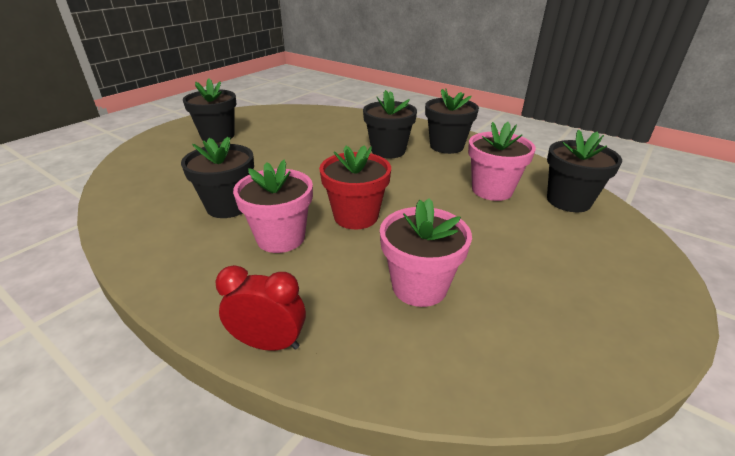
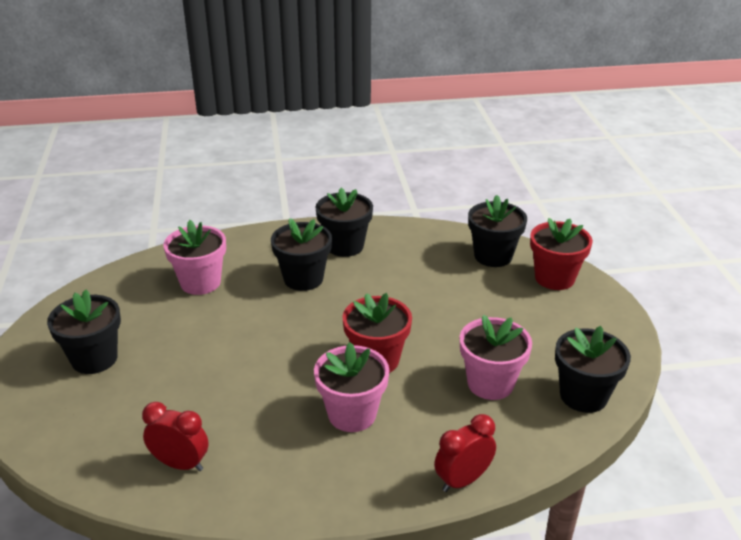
camera: 45 degrees left, 0 degrees up
black flower pot [181,137,254,218] -> black flower pot moved to [555,326,631,413]
pink flower pot [468,122,536,201] -> pink flower pot moved to [164,220,226,295]
none -> red clock [142,402,208,471]
none -> red flower pot [530,218,593,290]

